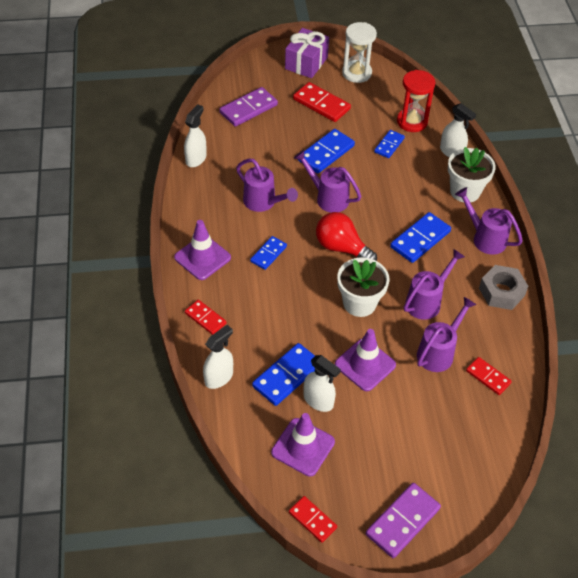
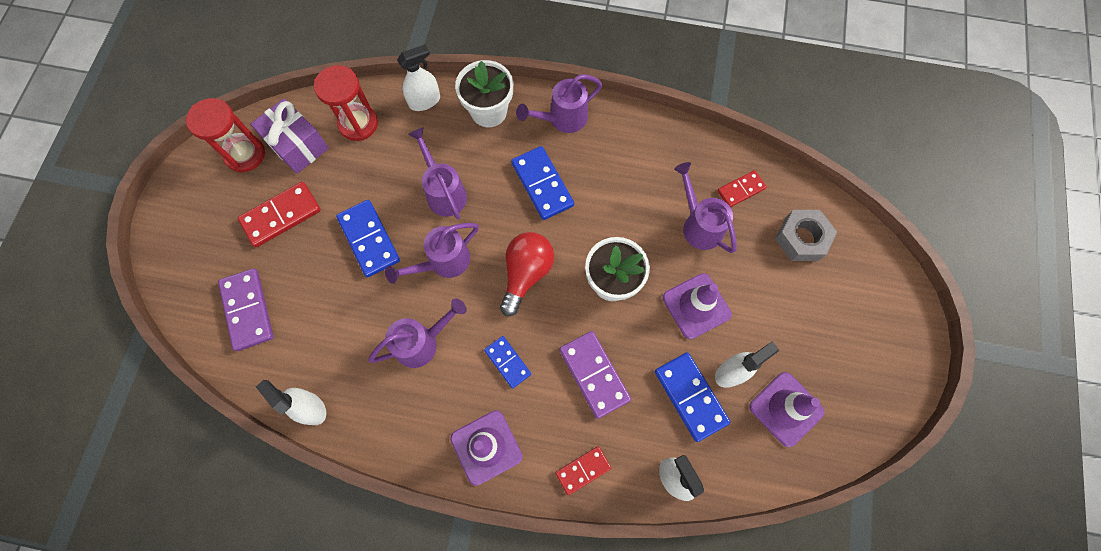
camera: 70 degrees left, 20 degrees up
purple gift [285,28,329,78] -> purple gift moved to [250,98,329,174]
red domino [289,496,337,543] -> none
red light bulb [316,212,377,261] -> red light bulb turned 150 degrees clockwise [500,232,554,316]
white hourglass [342,22,377,83] -> red hourglass [186,98,265,173]
purple domino [366,483,441,558] -> purple domino moved to [559,331,631,419]
blue domino [374,130,405,158] -> none
purple watering can [404,249,465,320] -> purple watering can moved to [408,128,467,219]
grey nut [479,265,528,310] -> grey nut moved to [775,210,837,261]

